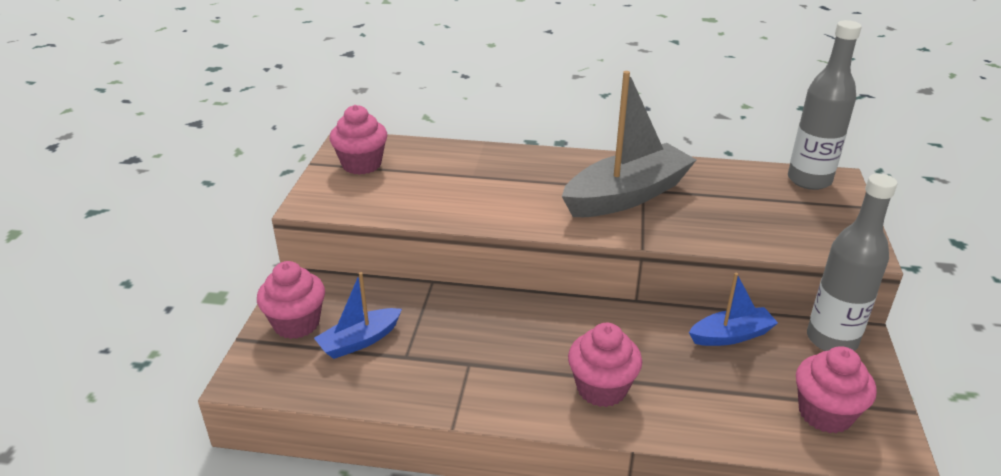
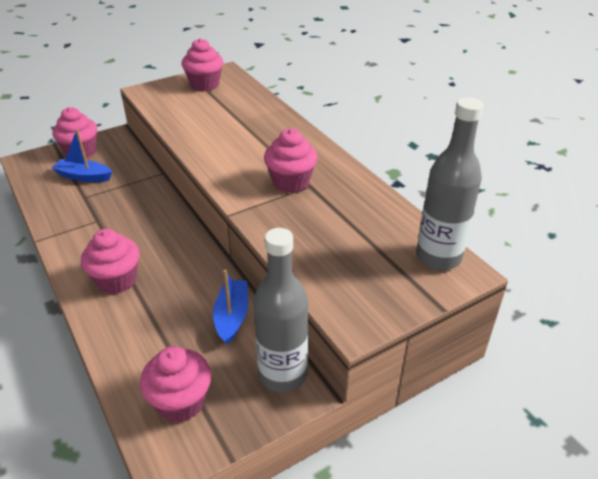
camera: 50 degrees right, 5 degrees up
grey boat [562,71,696,217] -> pink cupcake [264,129,318,193]
blue boat [689,273,778,346] -> blue boat turned 120 degrees counterclockwise [213,270,248,345]

